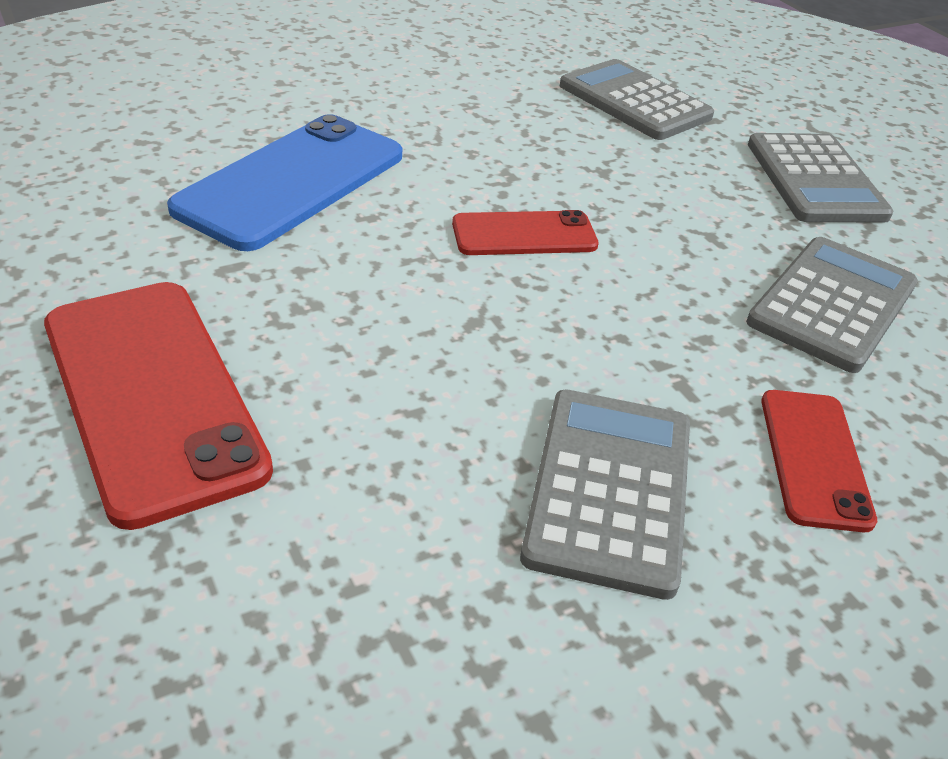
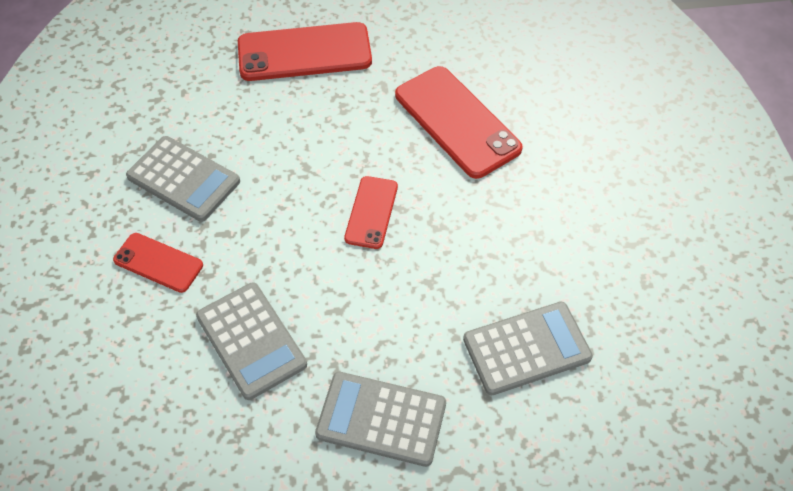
camera: 115 degrees right, 15 degrees up
blue phone [167,114,402,251] -> red phone [395,66,523,179]

